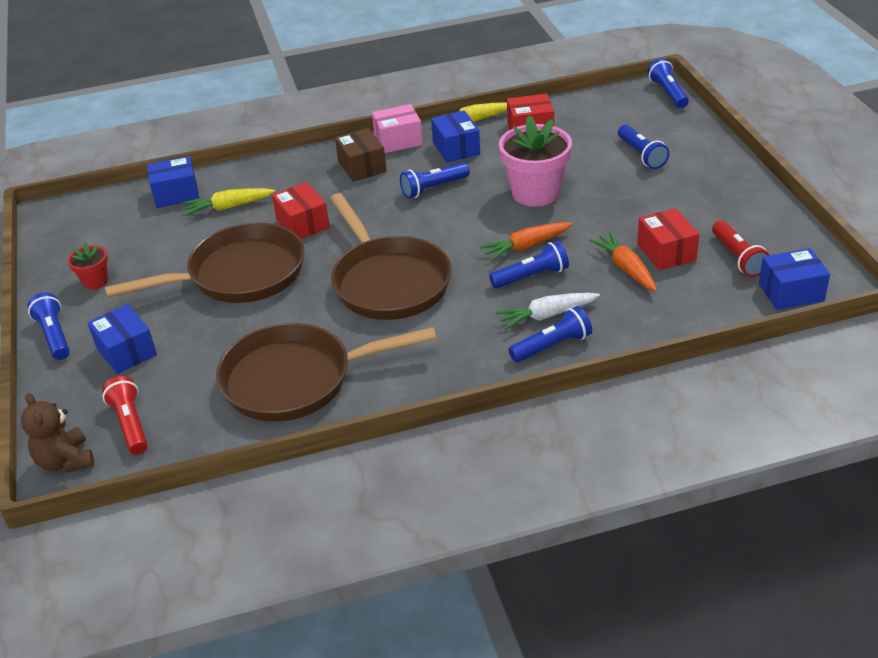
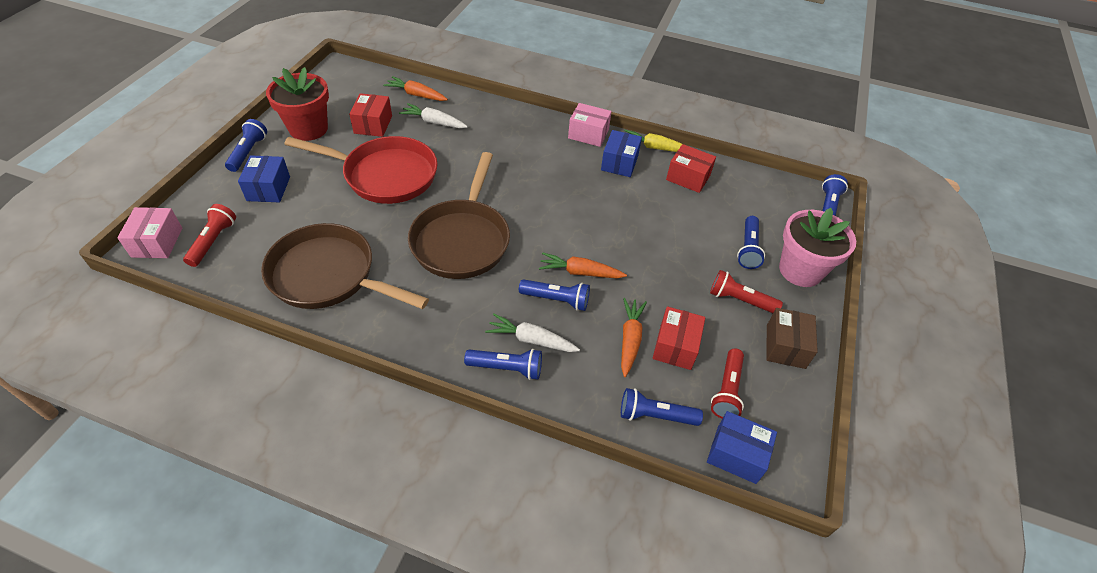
camera: 30 degrees right, 10 degrees up
brown teddy bear [21,393,94,473] -> pink box [117,207,183,258]
red flower pot [68,242,108,289] -> red flower pot [266,67,329,141], size x1.98
brown pan [105,222,305,303] -> red pan [284,136,438,204]
blue box [147,156,199,208] -> orange carrot [383,76,448,101]
yellow carrot [183,188,275,216] -> white carrot [399,103,468,128]
red box [272,182,330,239] -> red box moved to [349,93,392,137]
brown box [335,128,387,182] -> brown box moved to [767,308,818,369]
blue flashlight [400,163,470,198] -> blue flashlight moved to [621,388,703,426]
pink flower pot [499,116,572,207] -> pink flower pot moved to [779,208,856,287]
none -> red flashlight [710,270,783,313]

